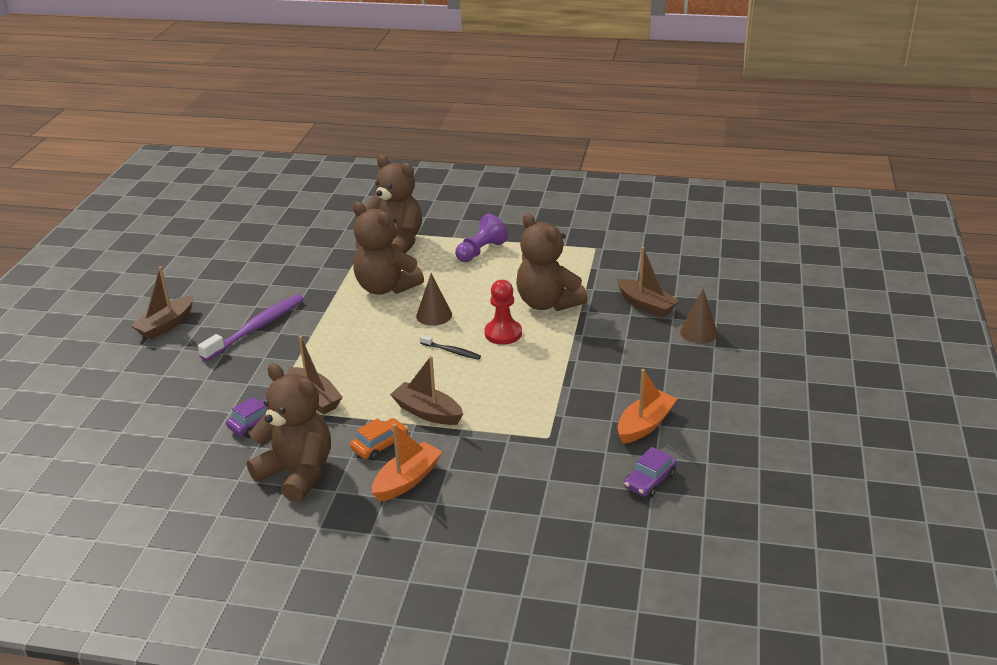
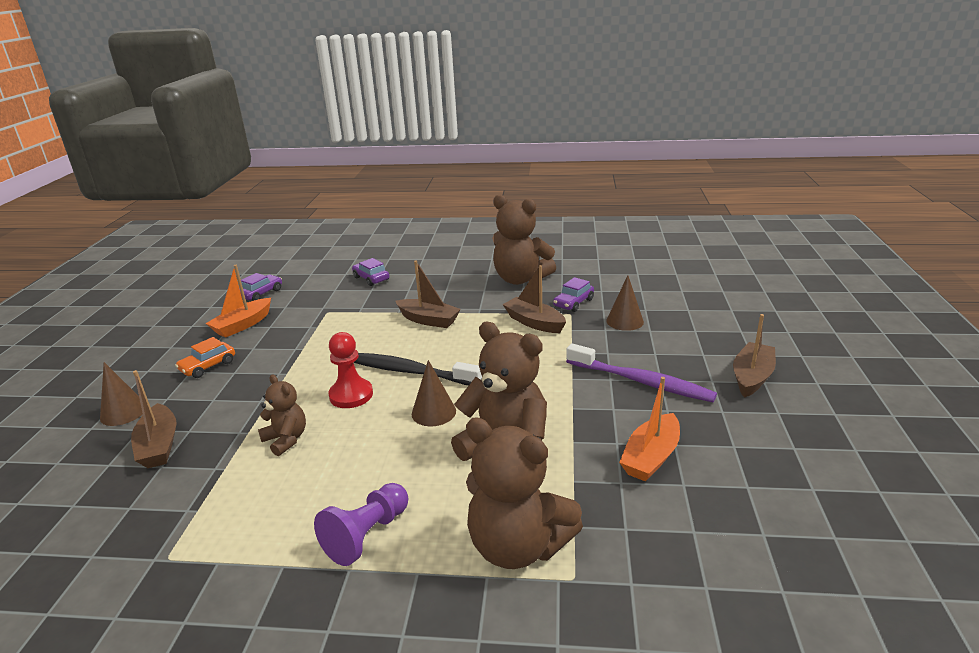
camera: 175 degrees right, 5 degrees down
purple toothbrush [198,294,304,361] -> purple toothbrush turned 90 degrees counterclockwise [566,343,717,402]
orange car [350,418,408,461] -> orange car moved to [175,337,235,378]
orange boat [372,424,442,501] -> orange boat moved to [619,377,680,482]
black toothbrush [420,335,481,360] -> black toothbrush [353,353,482,385], size x2.01
brown teddy bear [516,213,588,311] -> brown teddy bear [258,374,306,456], size x0.54
brown boat [617,247,679,317] -> brown boat turned 150 degrees counterclockwise [131,370,177,468]
none -> purple car [352,258,389,286]
none -> brown cone [606,275,644,331]

